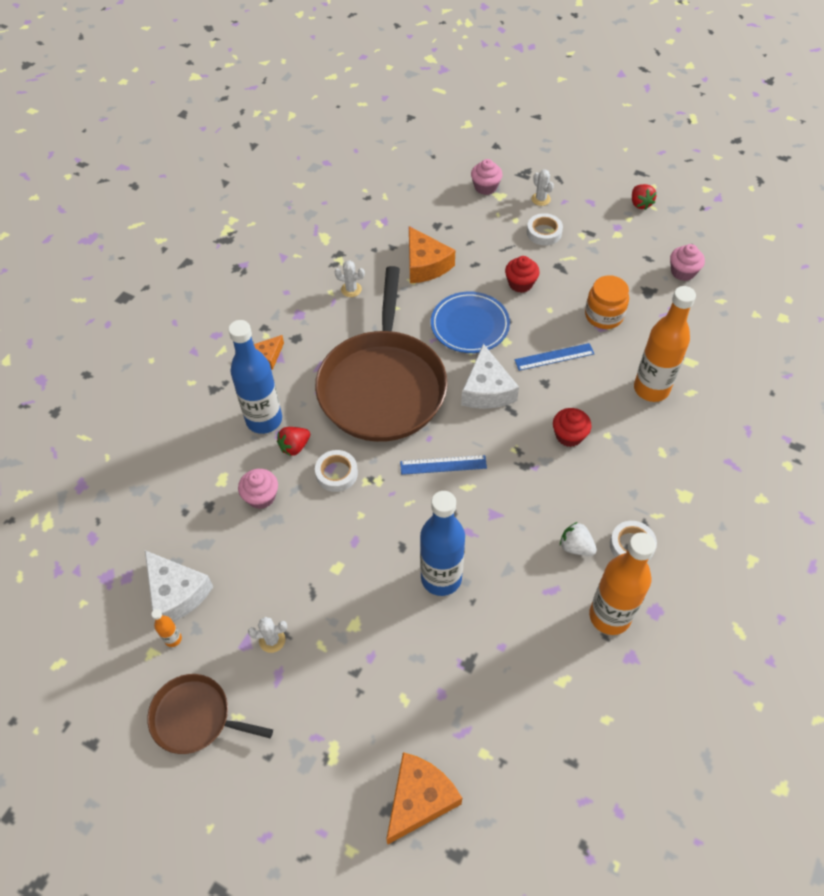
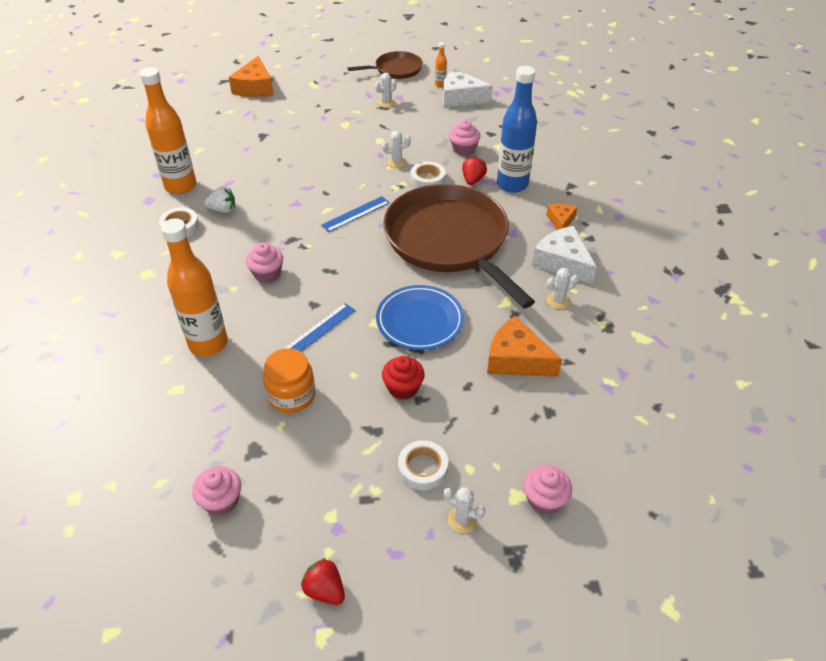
camera: 145 degrees right, 10 degrees down
blue bottle [420,491,465,596] -> none
white cheese [461,344,519,409] -> white cheese moved to [532,226,597,284]
red cupcake [553,408,592,447] -> pink cupcake [246,242,283,283]
none -> white cactus [382,131,411,168]

